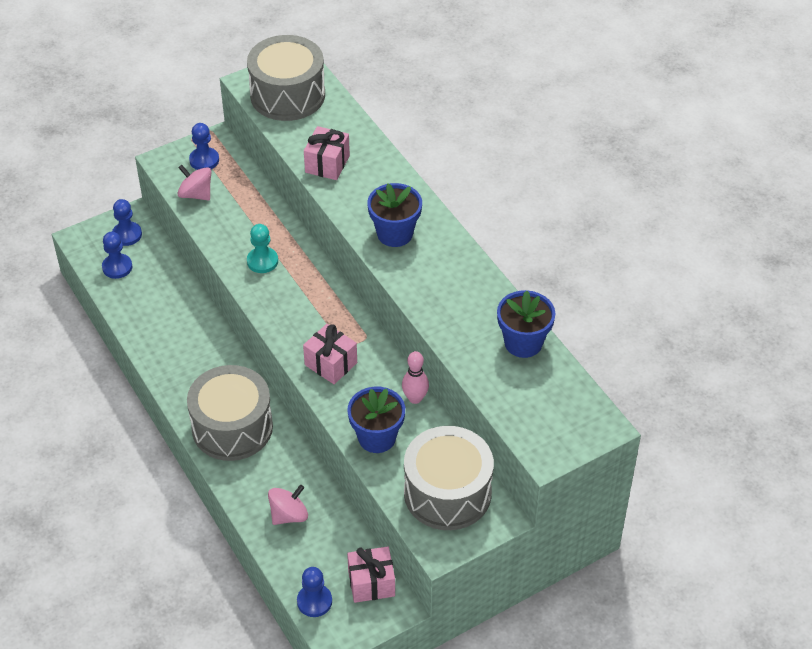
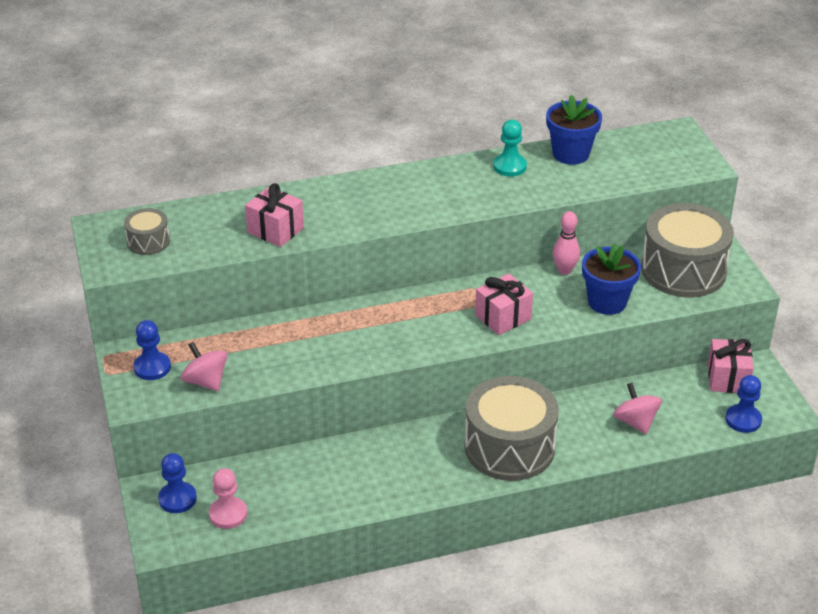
camera: 75 degrees left, 10 degrees down
blue pawn [102,232,132,279] -> pink pawn [209,468,247,529]
pink spinning top [177,165,211,201] -> pink spinning top turned 90 degrees clockwise [181,342,227,391]
grey drum [247,35,325,121] -> grey drum [124,208,170,255], size x0.48
turquoise pawn [247,224,278,273] -> turquoise pawn moved to [493,120,527,177]
blue flower pot [367,183,422,247] -> none

